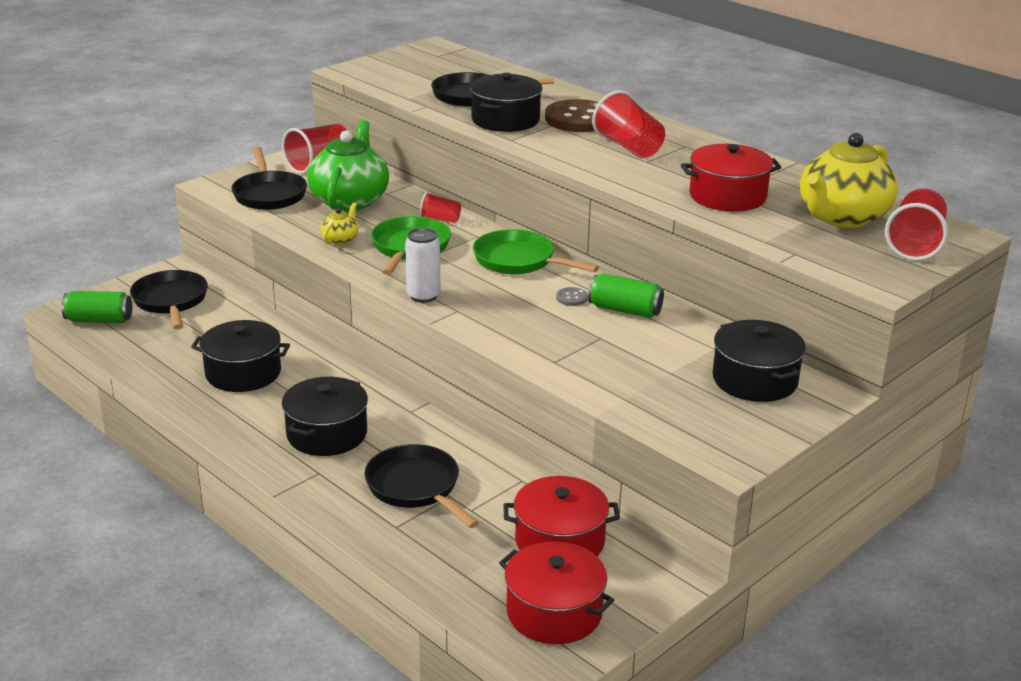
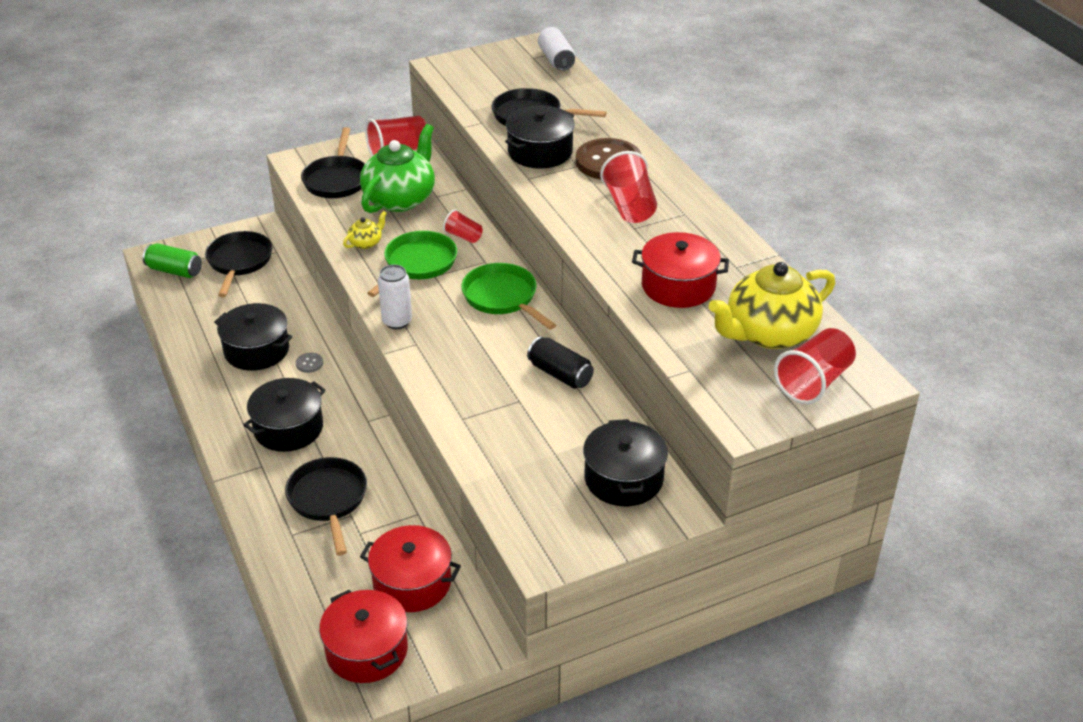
camera: 20 degrees right, 10 degrees up
grey button [556,287,588,306] -> grey button moved to [296,353,323,373]
green can [588,274,664,318] -> black can [527,337,594,389]
none -> white can [538,27,575,71]

